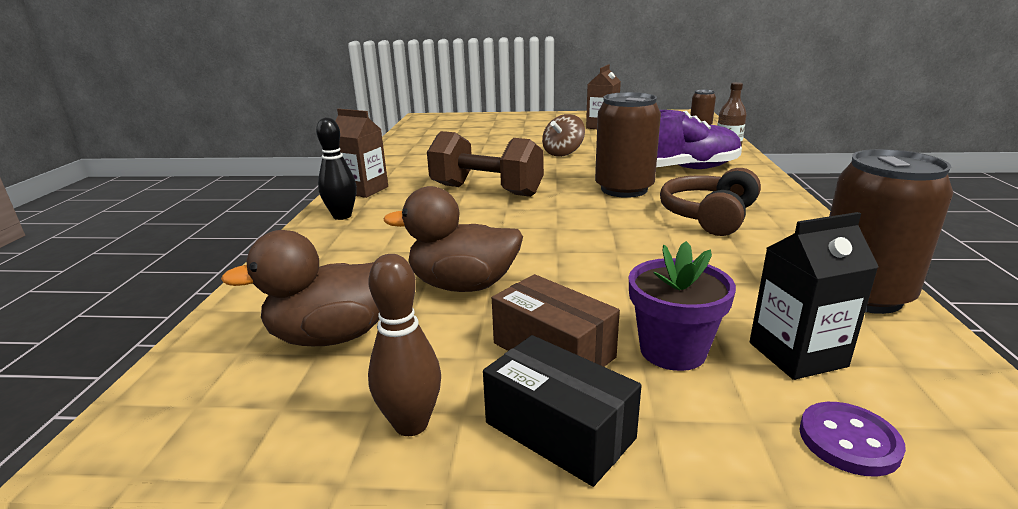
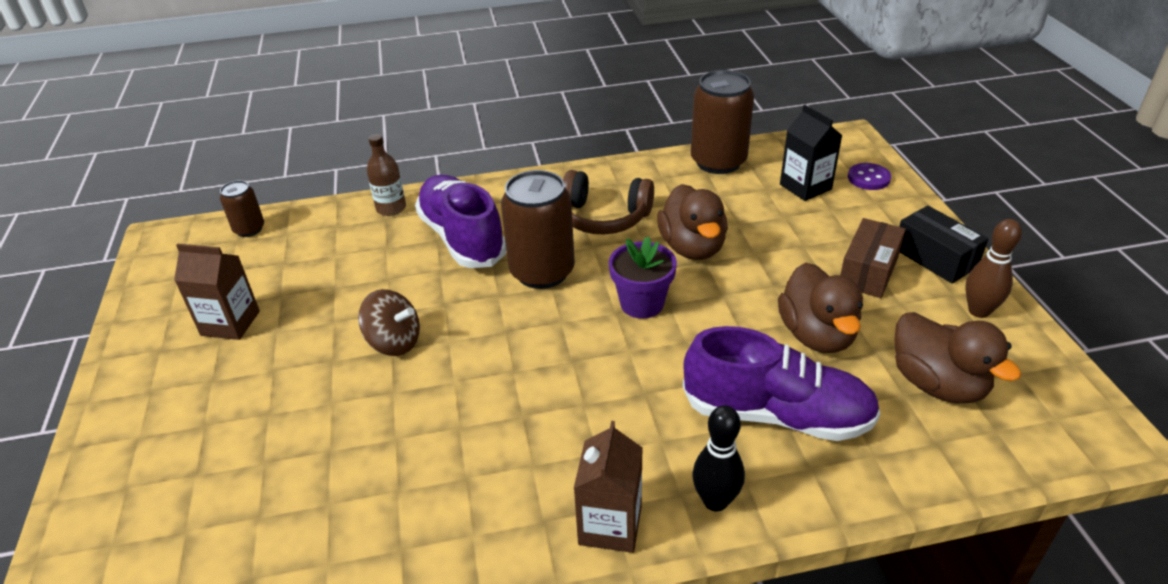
camera: 105 degrees left, 15 degrees up
brown dumbbell [427,131,544,197] -> none
black box [483,335,642,487] -> black box turned 60 degrees counterclockwise [899,205,989,284]
purple flower pot [629,241,736,371] -> purple flower pot moved to [609,236,677,319]
none -> brown duck [657,184,728,260]
none -> purple shoe [683,326,881,441]

